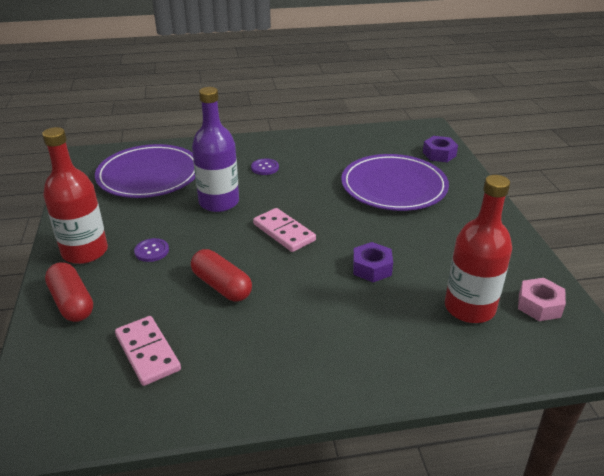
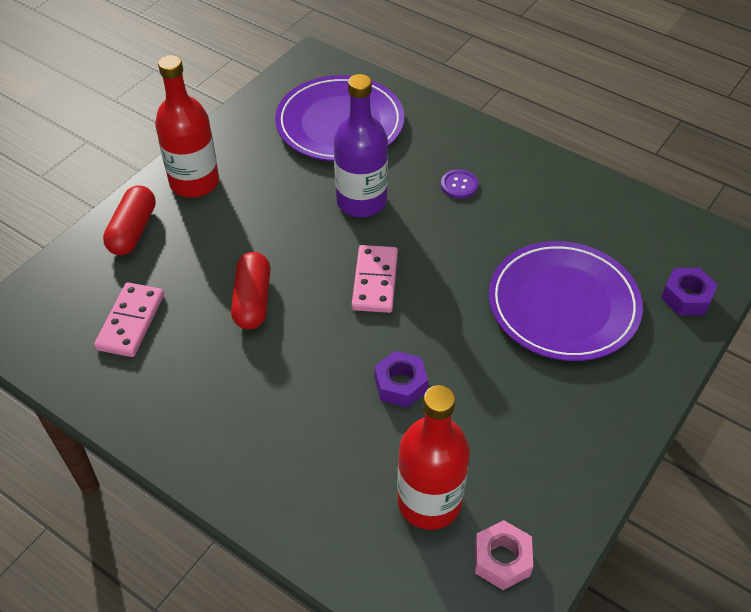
camera: 45 degrees right, 15 degrees up
purple button [134,238,169,262] -> none

